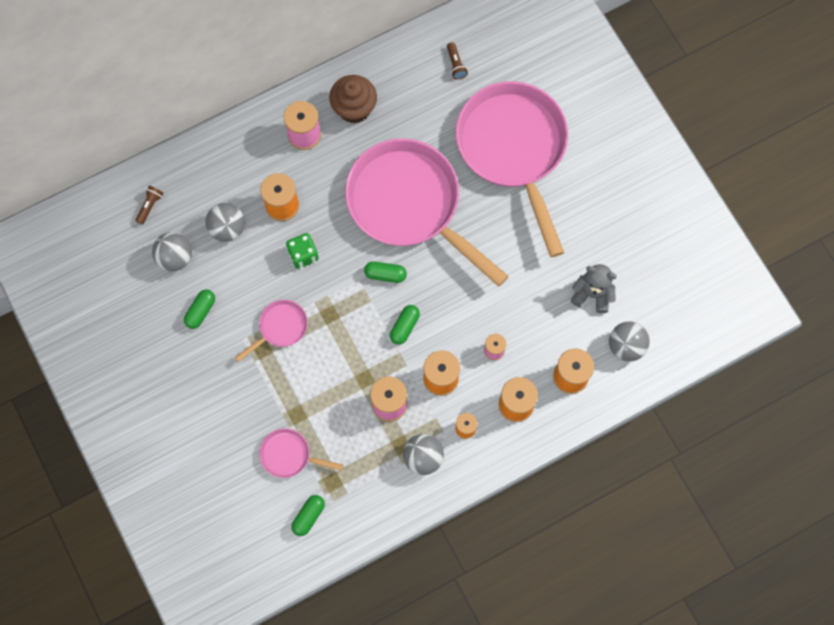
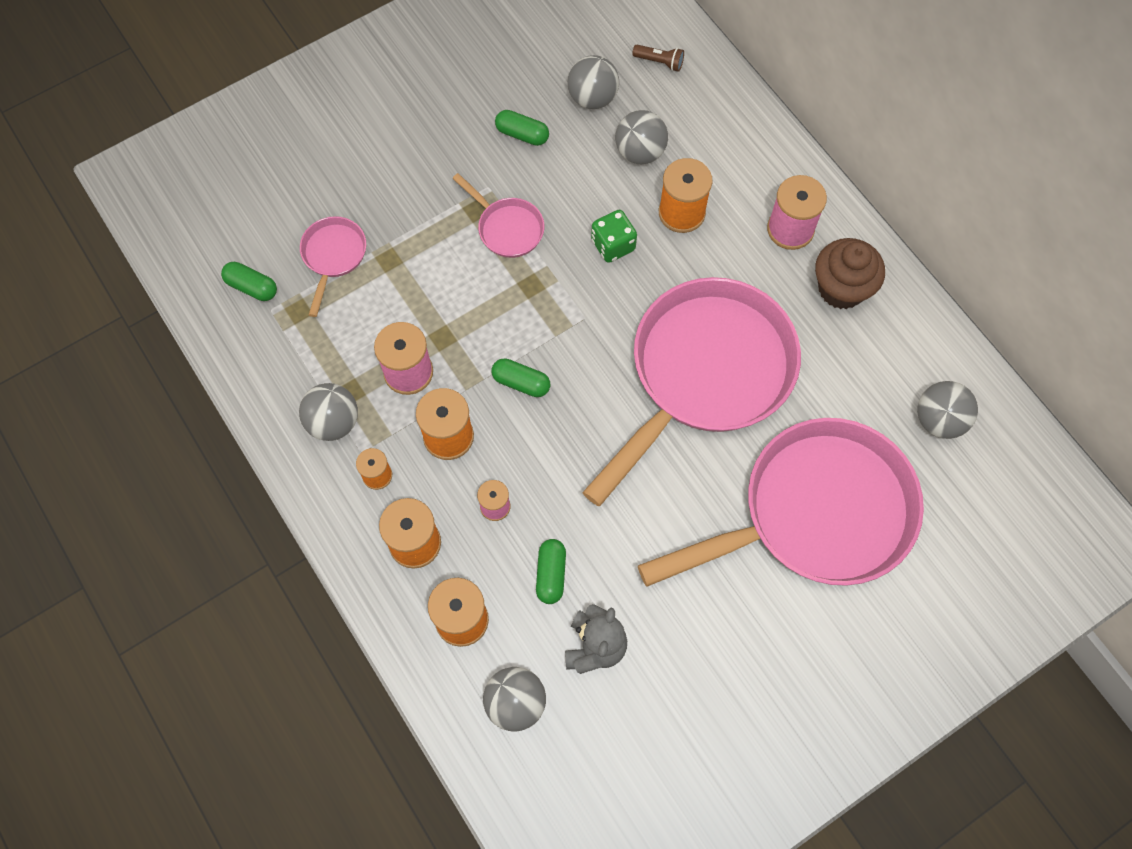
camera: 85 degrees right, 5 degrees down
green capsule [364,261,407,283] -> green capsule moved to [536,539,566,604]
brown flashlight [447,42,468,79] -> grey ball [917,381,978,439]

